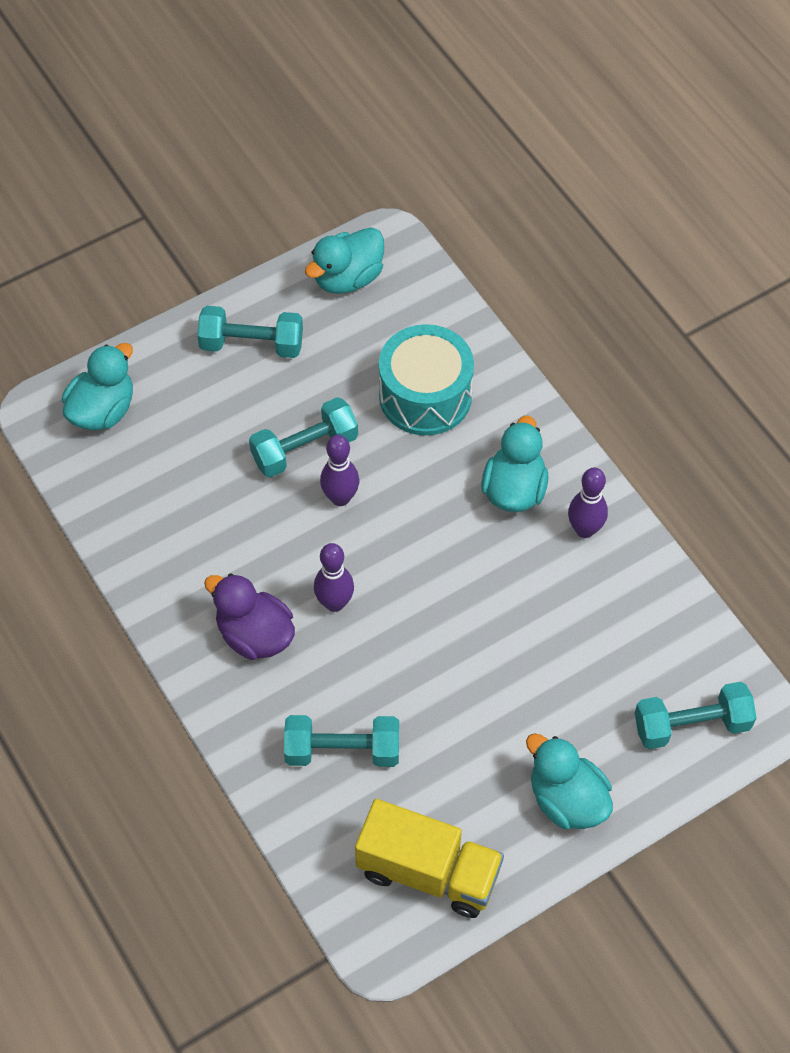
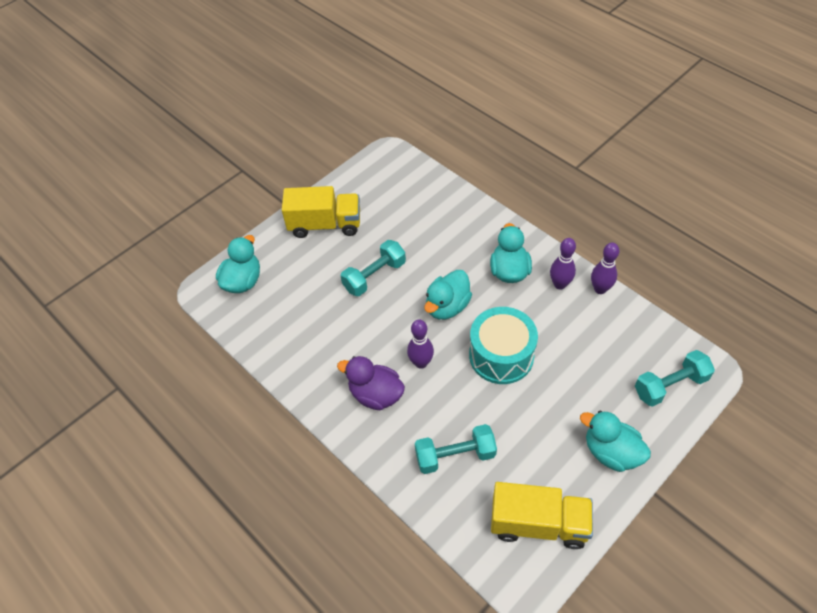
camera: 10 degrees left, 5 degrees down
turquoise dumbbell [197,306,303,358] -> yellow truck [282,186,360,238]
turquoise duck [305,227,384,294] -> turquoise duck moved to [424,270,472,320]
purple bowling pin [320,435,359,506] -> purple bowling pin moved to [591,242,620,294]
turquoise drum [379,324,474,436] -> turquoise drum moved to [469,307,538,384]

